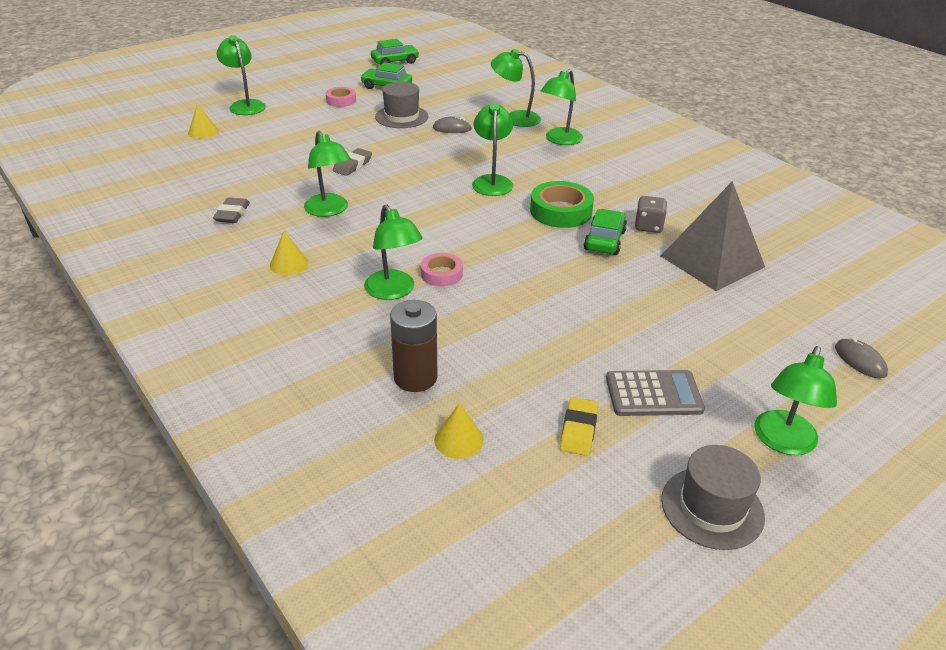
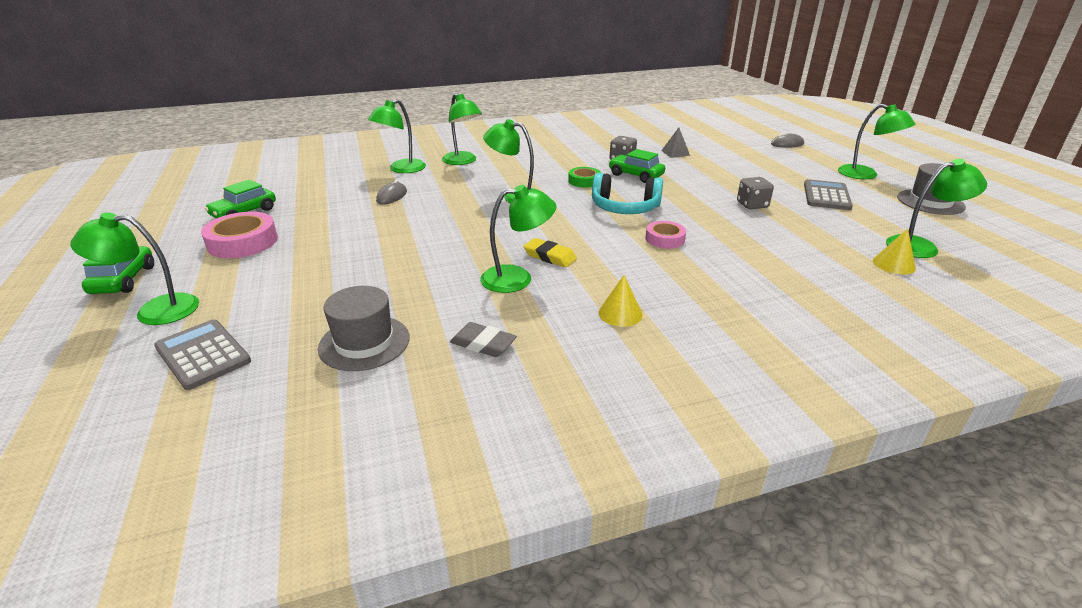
camera: 70 degrees left, 5 degrees down
yellow cone [188,103,219,139] -> grey calculator [154,319,251,390]
pink tape [326,87,356,107] -> pink tape [201,212,278,258], size x1.66
grey eraser [333,148,372,176] -> none
green lamp [364,204,423,300] -> green lamp moved to [886,159,987,258]
green car [371,39,419,65] -> green car moved to [82,246,154,294]
grey hat [375,82,429,128] -> grey hat moved to [318,286,410,371]
brown battery [390,300,438,392] -> none
green tape [530,181,594,228] -> green tape [568,167,601,188], size x0.60
yellow eraser [560,397,598,456] -> yellow eraser moved to [524,238,577,267]
grey pyramid [661,181,765,291] -> grey pyramid [661,128,690,158], size x0.41
none -> turquoise headphones [592,173,663,214]
none -> grey dice [737,177,774,209]

